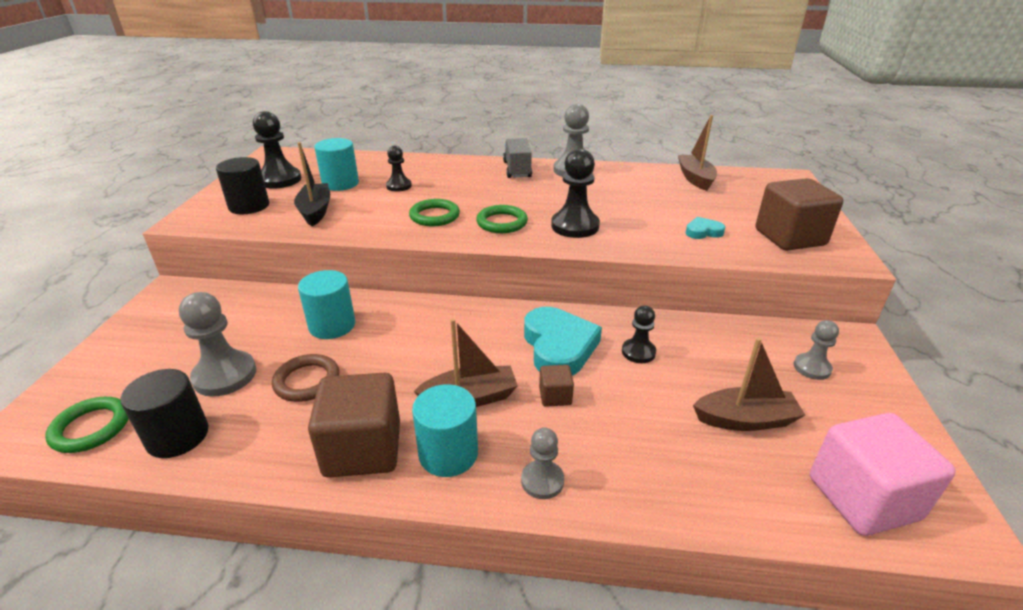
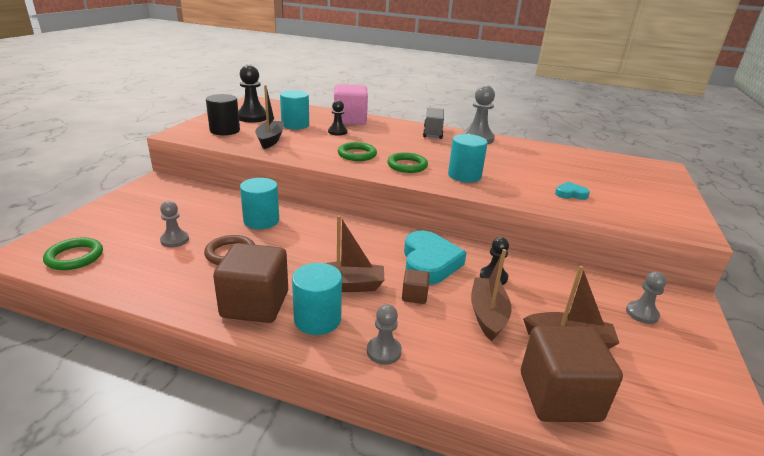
camera: 10 degrees right, 5 degrees down
black cylinder [120,369,209,458] -> none
grey pawn [179,292,256,397] -> grey pawn [160,201,189,248], size x0.60
black pawn [551,149,600,238] -> turquoise cylinder [448,134,488,182]
brown boat [678,115,717,191] -> brown boat moved to [471,249,512,341]
brown cube [755,178,843,251] -> brown cube moved to [521,326,623,422]
pink cube [810,413,956,536] -> pink cube moved to [334,84,368,125]

